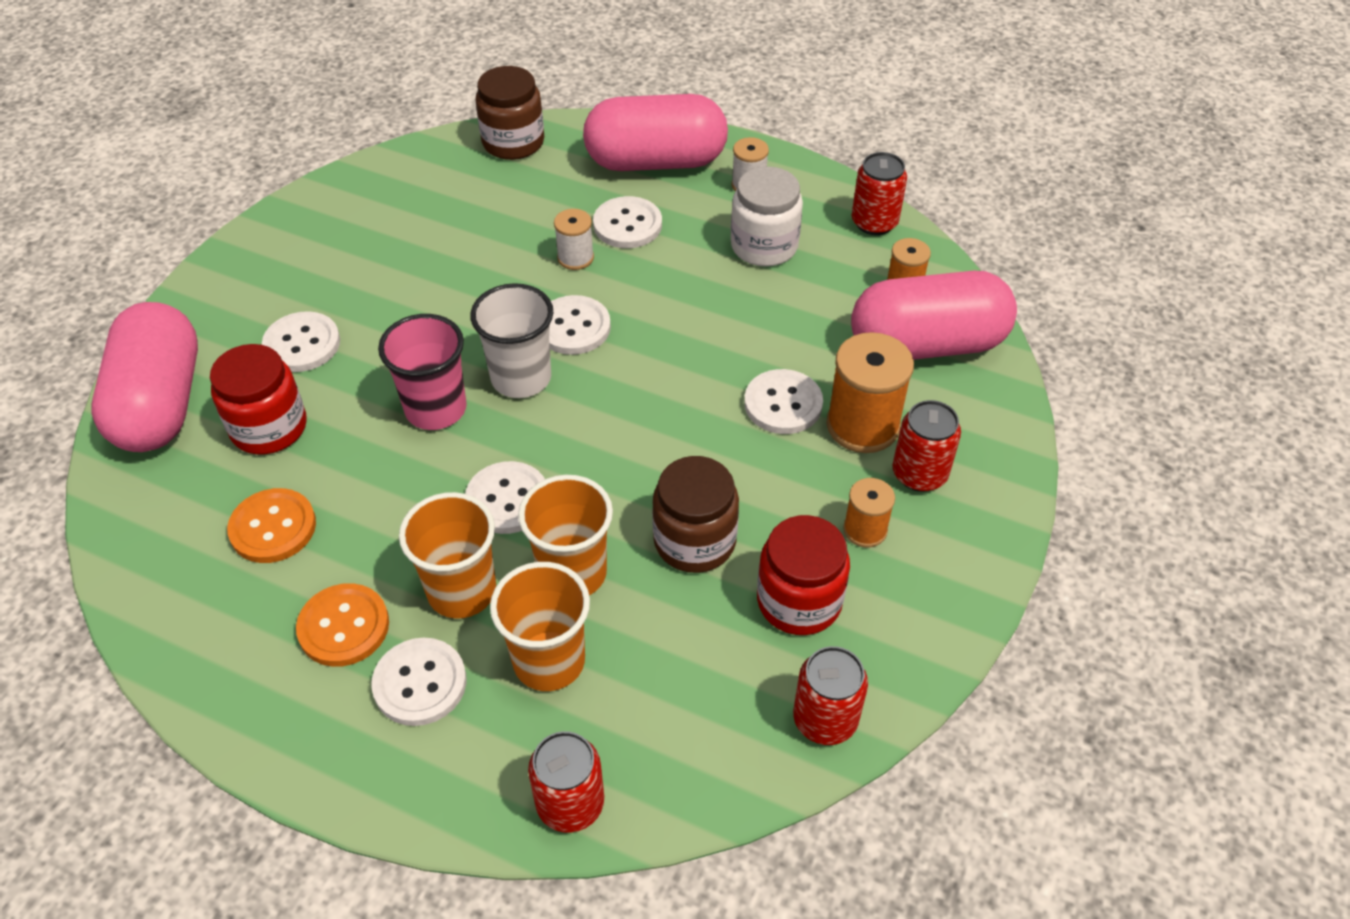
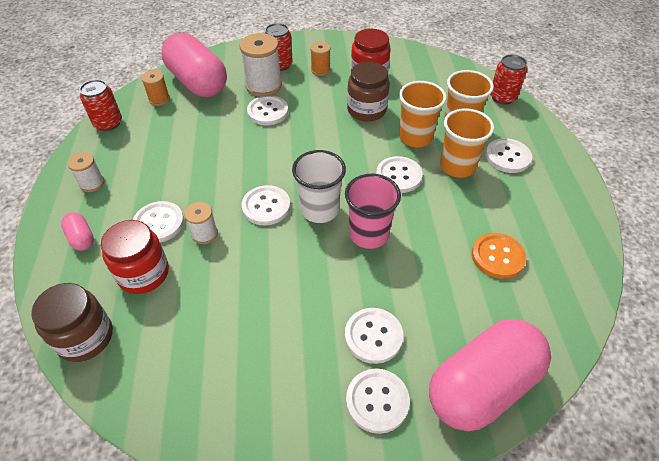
camera: 120 degrees left, 0 degrees up
red jar [210,344,307,455] -> red jar moved to [101,220,169,294]
orange button [296,583,389,667] -> none
pink capsule [583,94,728,171] -> pink capsule [61,212,94,251], size x0.42
white jar [731,167,803,267] -> none
red can [793,646,868,745] -> none
orange spool [826,332,914,453] -> white spool [240,33,282,97]
none -> white button [346,369,410,434]

